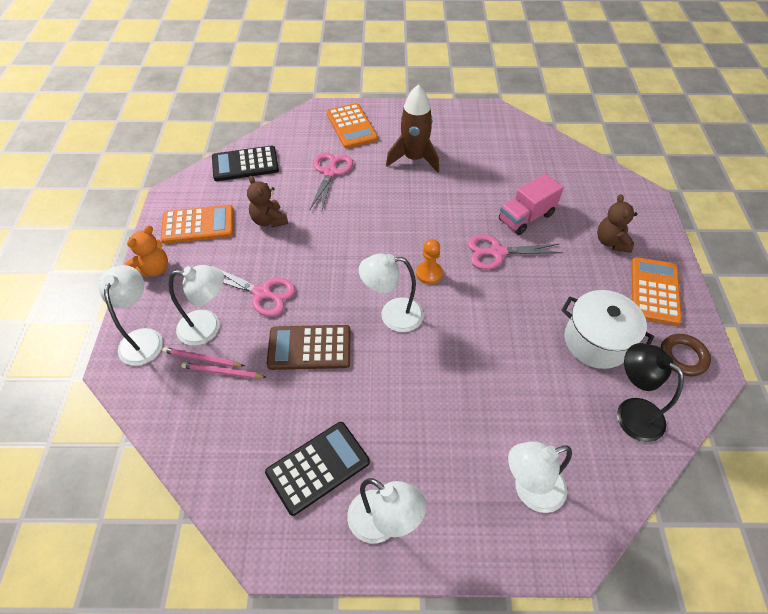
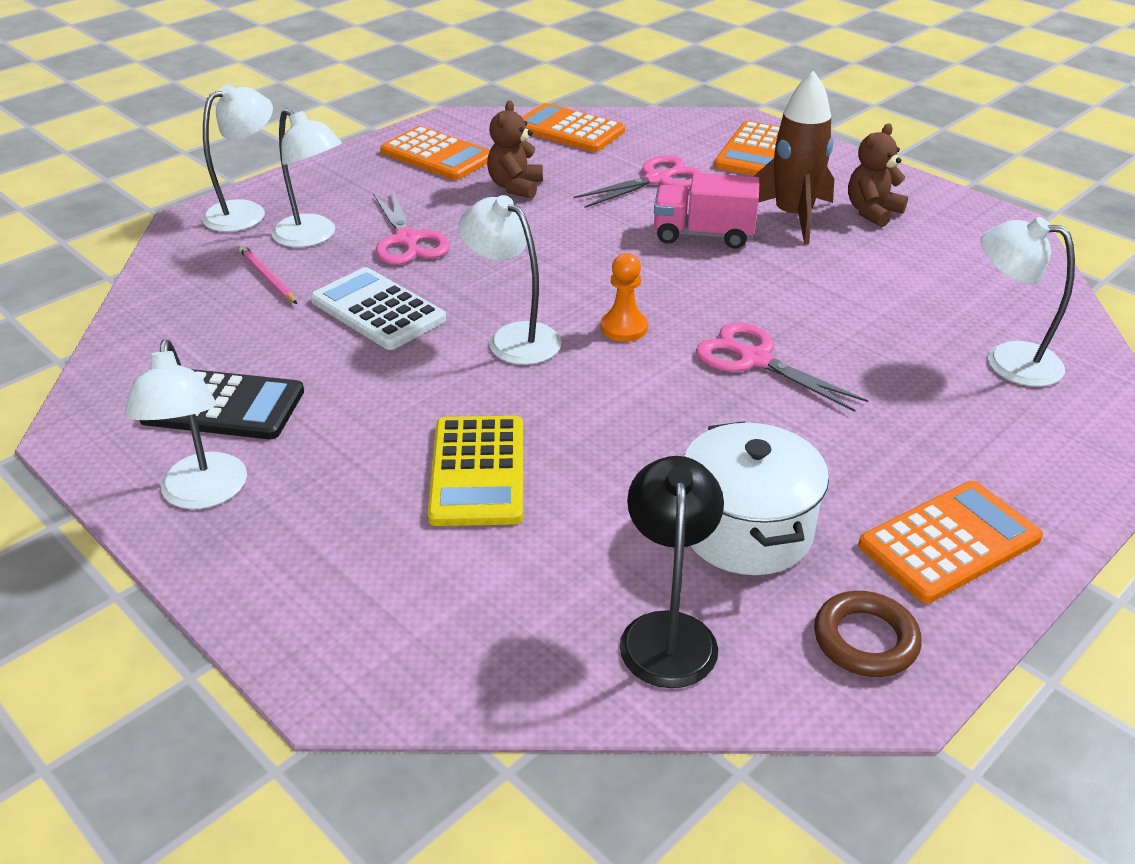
camera: 45 degrees right, 15 degrees down
orange teddy bear [125,225,168,277] -> none
pink pencil [163,347,244,367] -> none
black calculator [212,146,279,181] -> orange calculator [522,103,625,152]
brown calculator [267,325,350,370] -> white calculator [311,267,446,350]
pink truck [499,174,563,235] -> pink truck moved to [654,173,760,249]
white lamp [508,442,572,513] -> white lamp moved to [980,217,1075,387]
brown teddy bear [597,194,638,253] -> brown teddy bear moved to [848,124,908,227]
none -> yellow calculator [428,416,523,526]

